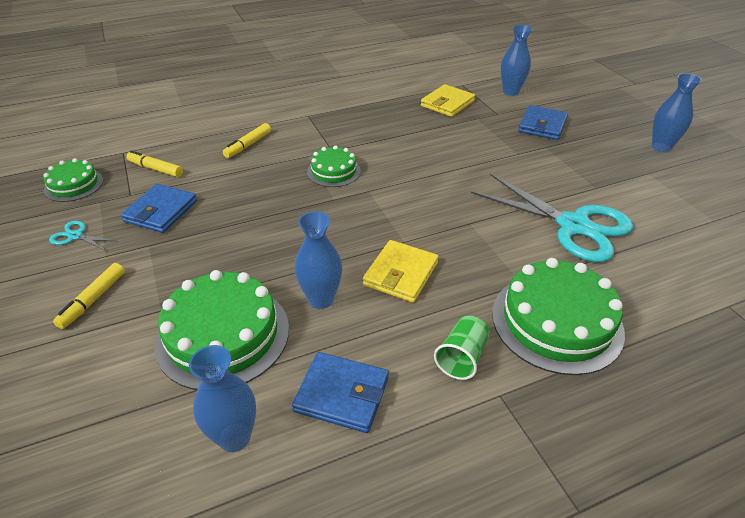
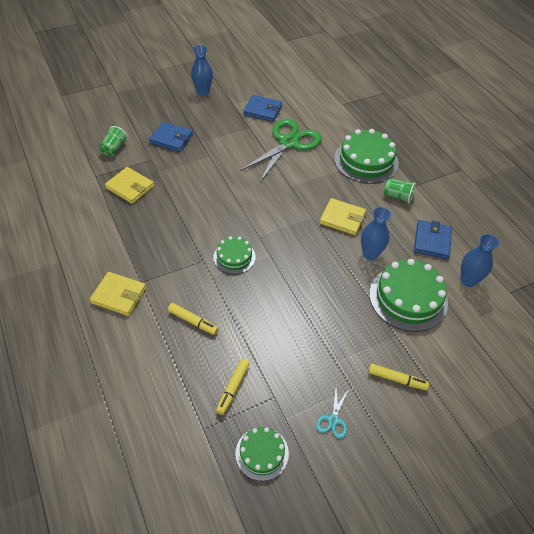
camera: 95 degrees left, 10 degrees up
blue wallet [121,184,197,233] -> blue wallet moved to [243,95,282,122]
turquoise scissors [471,174,634,262] -> green scissors [241,119,322,182]
blue vase [501,25,532,96] -> green cup [99,126,128,157]
none -> yellow wallet [89,272,146,316]

